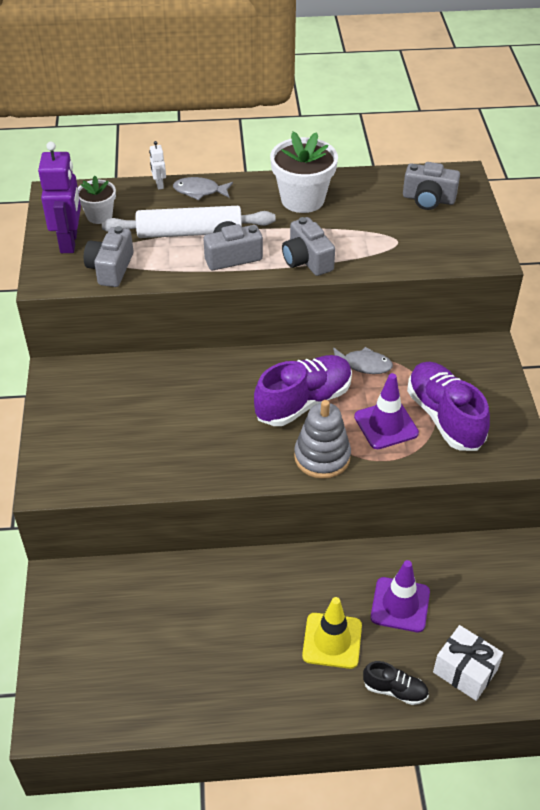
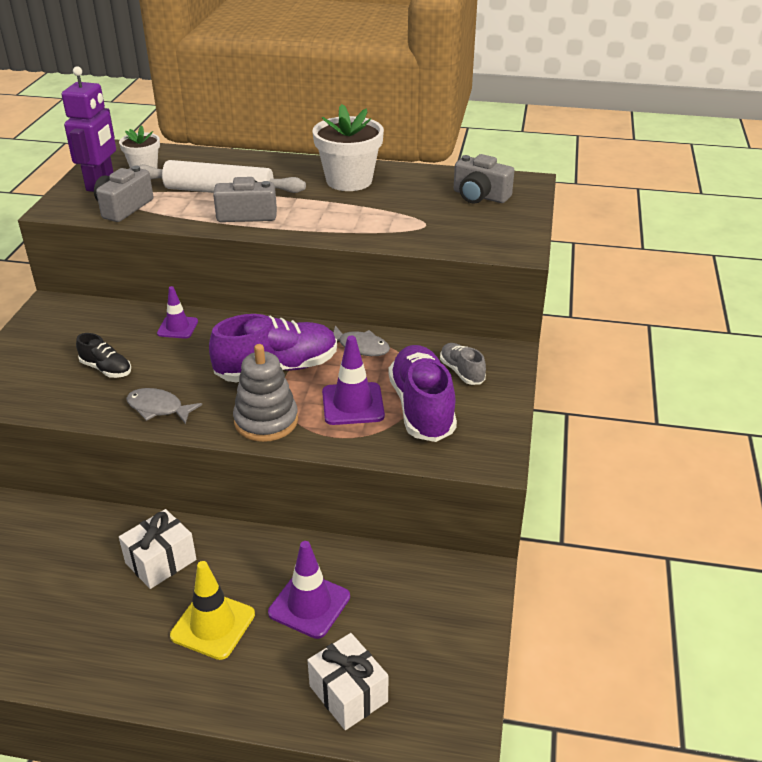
camera: 15 degrees right, 10 degrees down
white robot [149,141,166,190] -> none
grey fish [173,177,233,200] -> grey fish moved to [126,388,202,424]
grey camera [282,217,335,276] -> none
black shoe [363,661,429,705] -> black shoe moved to [76,333,131,378]
none -> white gift [119,509,196,589]
none -> purple traffic cone [157,286,198,339]
none -> grey shoe [440,343,486,385]

